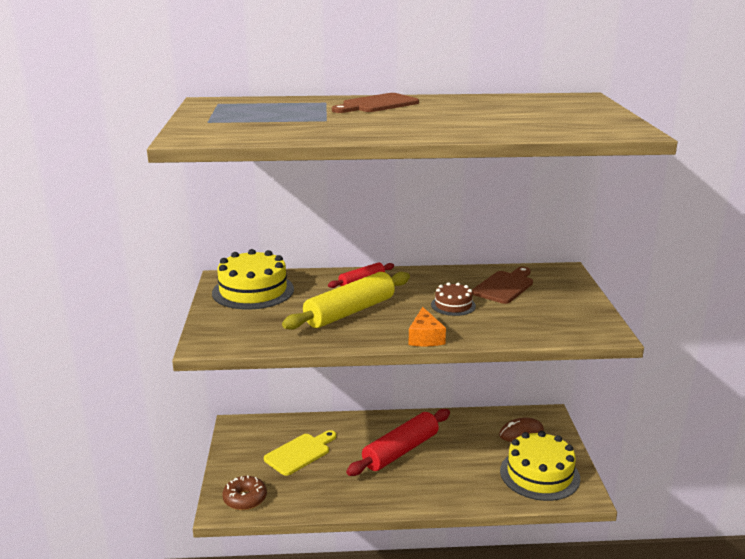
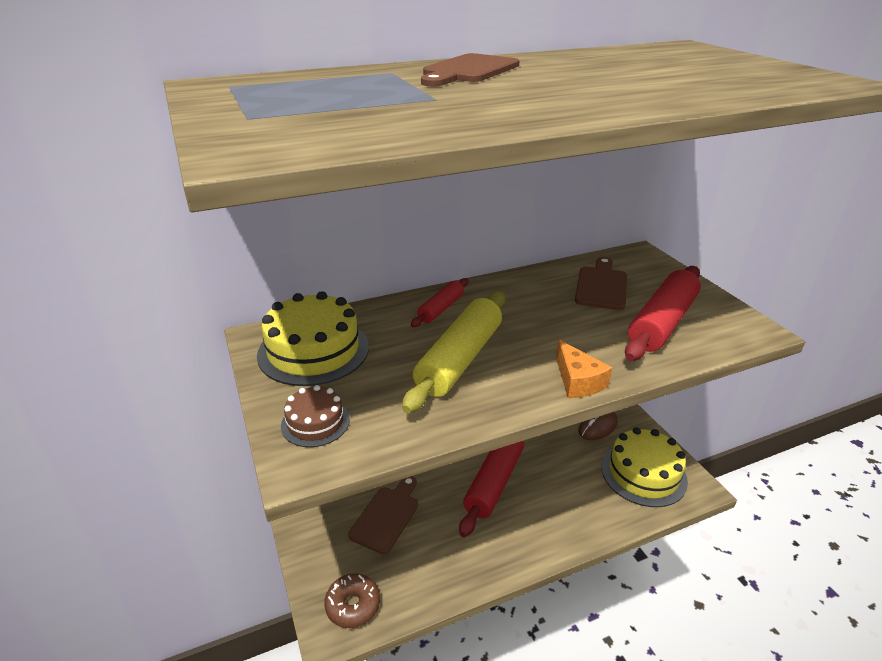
camera: 20 degrees left, 10 degrees up
yellow cutting board [264,430,336,476] -> brown cutting board [348,476,418,554]
brown cake [431,282,476,316] -> brown cake moved to [281,385,350,447]
none -> red rolling pin [625,266,701,361]

